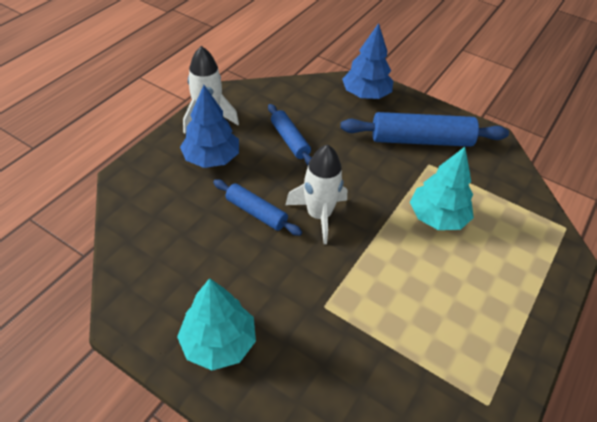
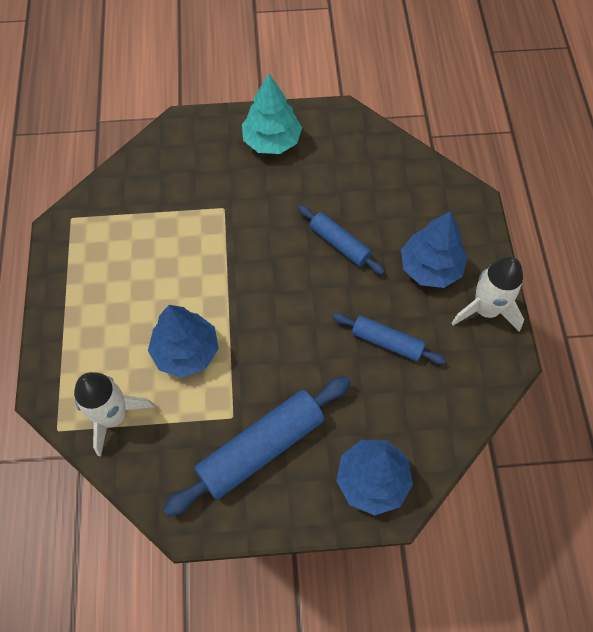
camera: 145 degrees right, 15 degrees up
blue rolling pin [213,179,302,236] -> blue rolling pin turned 45 degrees clockwise [298,205,385,275]
white rocket [285,144,347,244] -> white rocket moved to [74,372,154,456]
turquoise tree [410,147,474,230] -> blue tree [148,305,219,378]

